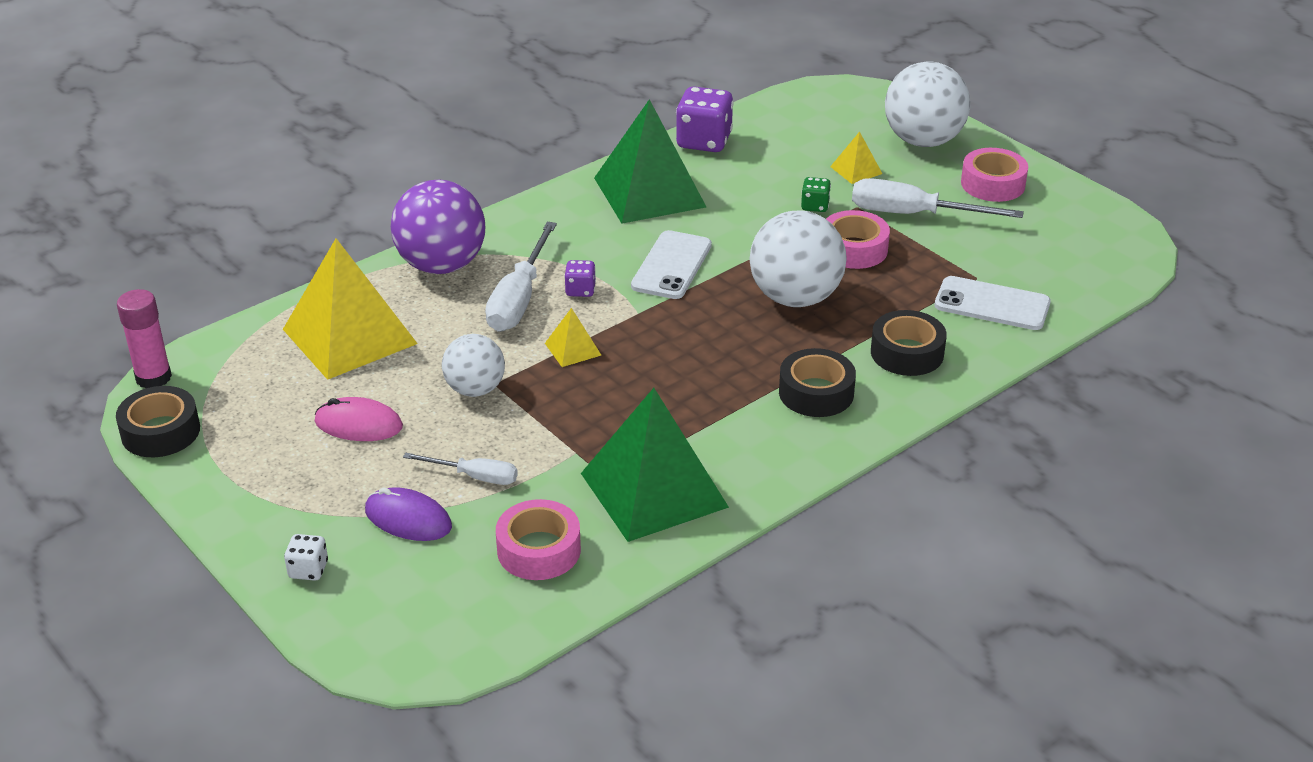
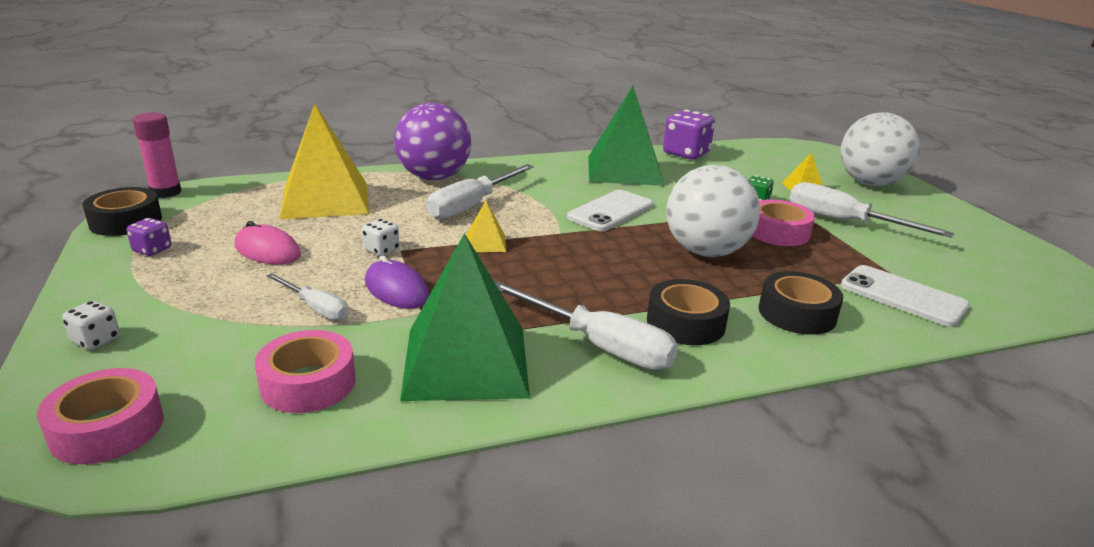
camera: 20 degrees right, 10 degrees down
purple mouse [365,487,452,541] -> purple mouse moved to [365,256,429,309]
white ball [442,334,505,397] -> white dice [362,219,400,256]
purple dice [564,260,596,297] -> purple dice moved to [126,218,172,256]
pink tape [961,148,1028,202] -> pink tape moved to [37,368,164,464]
none -> white screwdriver [495,282,678,370]

